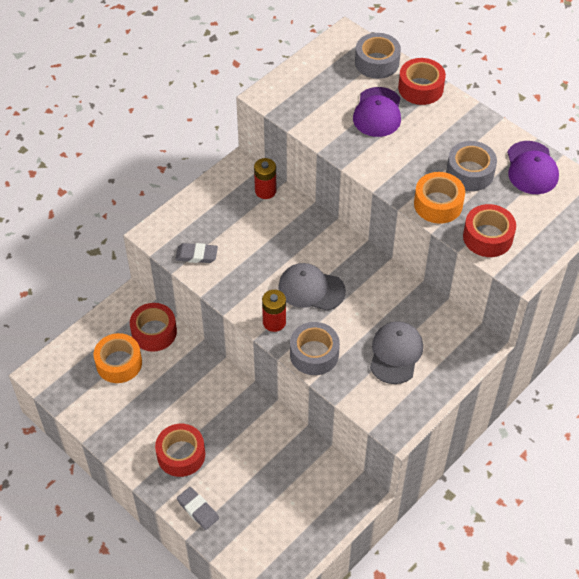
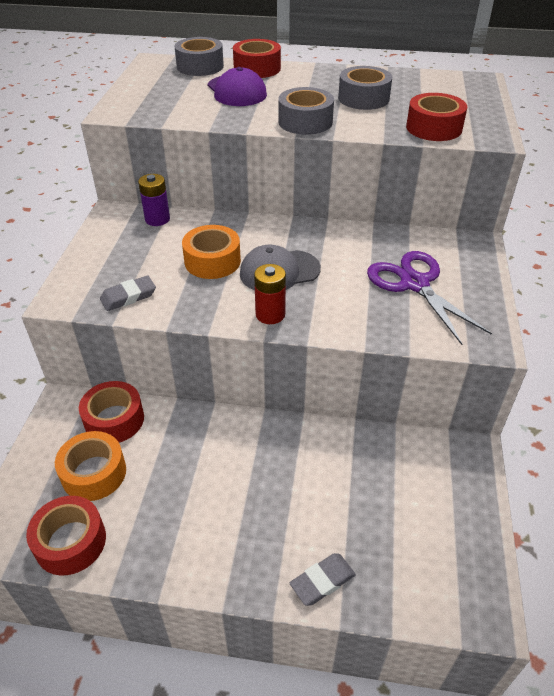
camera: 35 degrees left, 10 degrees down
red tape [155,424,205,477] -> red tape moved to [26,496,106,575]
grey eraser [177,487,219,530] -> grey eraser turned 45 degrees counterclockwise [290,553,356,606]
red battery [254,158,276,199] -> purple battery [138,174,170,226]
grey tape [290,322,340,375] -> grey tape moved to [278,87,334,135]
grey cap [370,321,423,384] -> purple scissors [367,251,492,345]
orange tape [414,172,465,224] -> orange tape moved to [182,225,241,279]
purple cap [507,141,559,194] -> none

